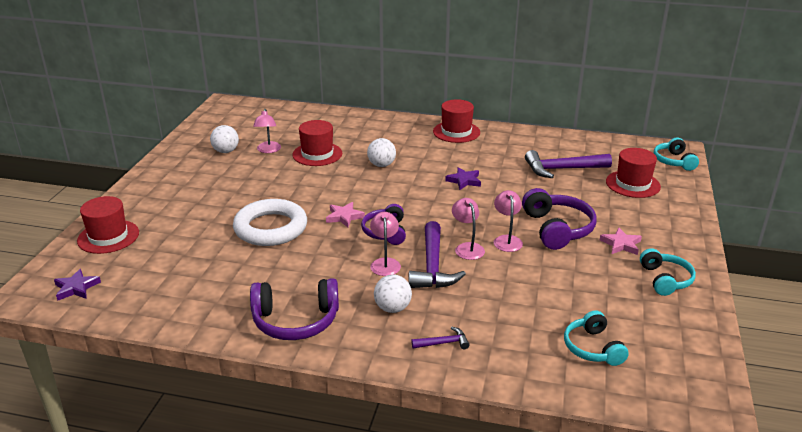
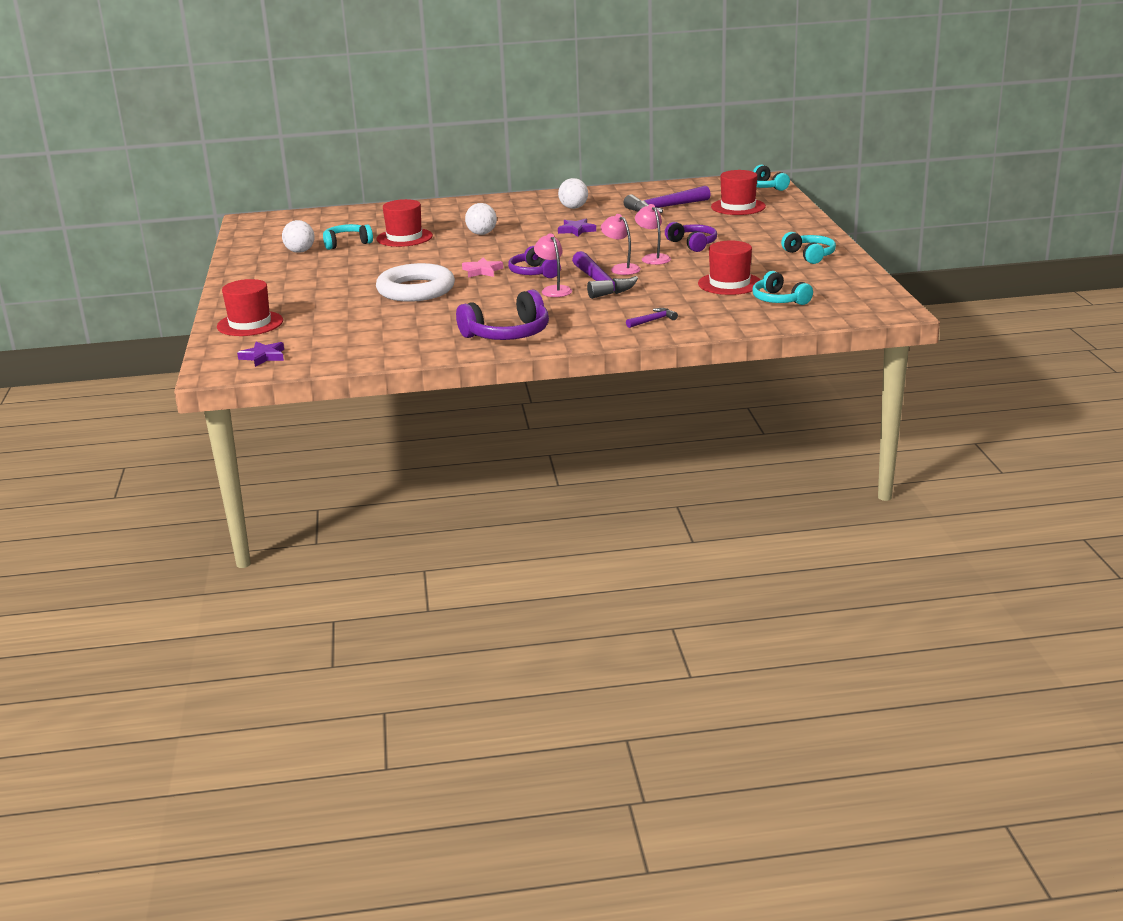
camera: 20 degrees left, 5 degrees down
pink lamp [253,109,281,153] -> turquoise headphones [323,224,373,250]
white ball [374,274,412,313] -> white ball moved to [558,178,588,209]
red hat [433,99,480,143] -> red hat moved to [698,241,760,295]
purple headphones [522,188,597,250] -> purple headphones [665,222,717,252], size x0.66
pink star [600,227,642,255] -> none

